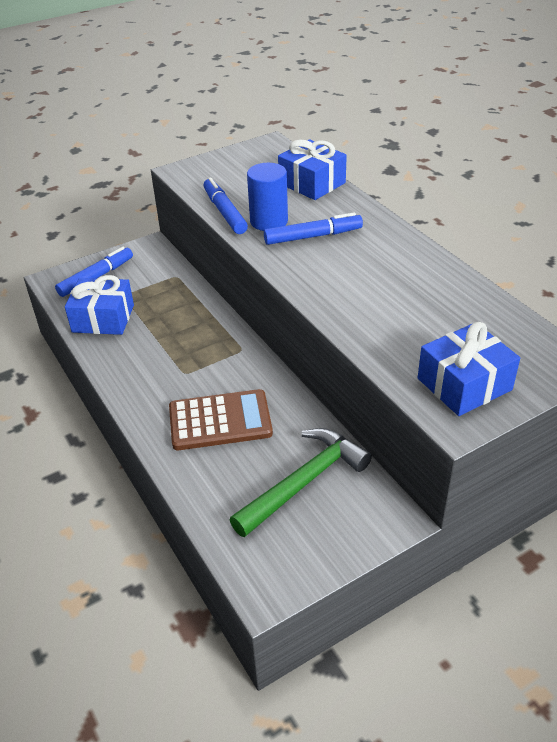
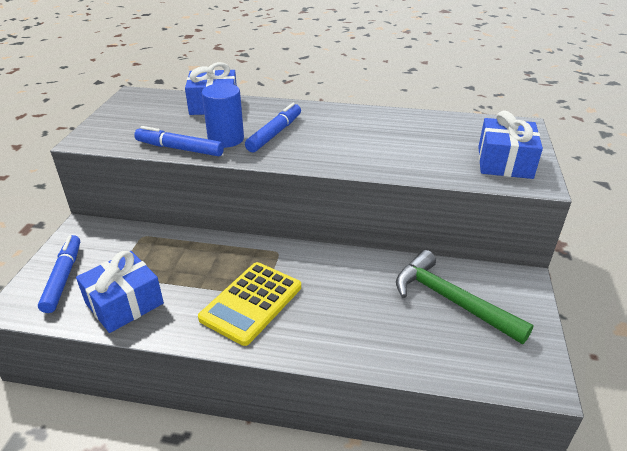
camera: 50 degrees left, 5 degrees down
brown calculator [169,389,273,450] -> none
green hammer [230,428,372,537] -> green hammer turned 45 degrees counterclockwise [396,250,534,344]
none -> yellow calculator [198,262,301,346]

